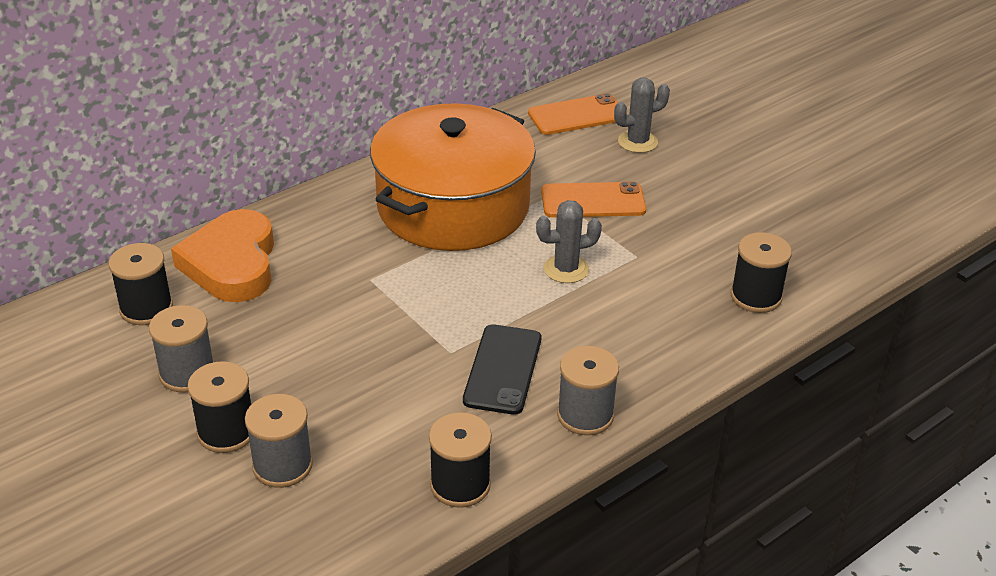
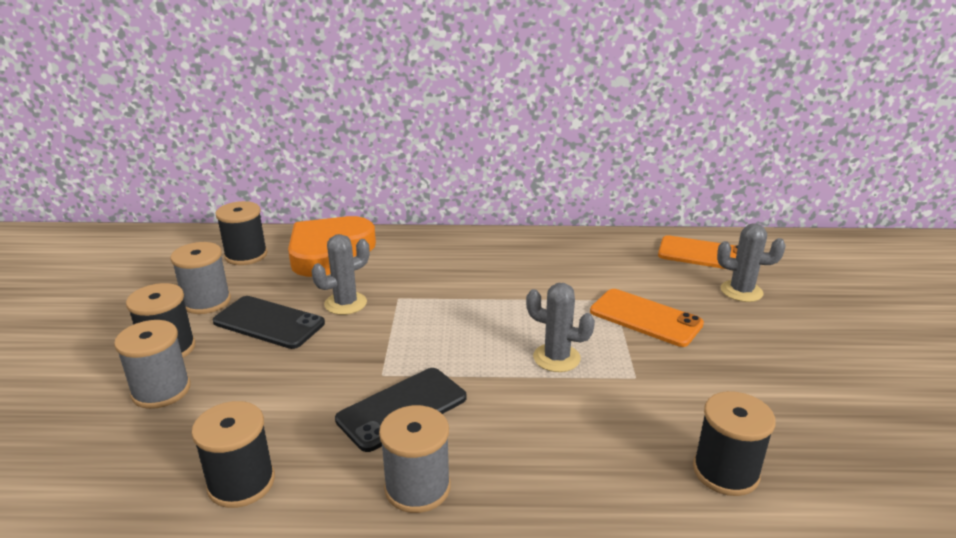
camera: 40 degrees right, 10 degrees down
orange pot [370,103,536,251] -> none
none -> black phone [213,296,325,349]
none -> grey cactus [312,234,369,315]

